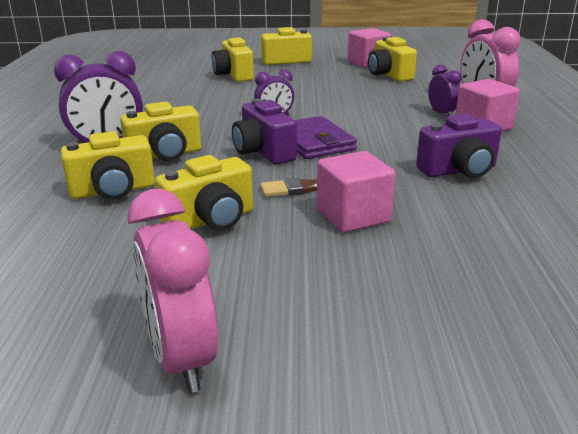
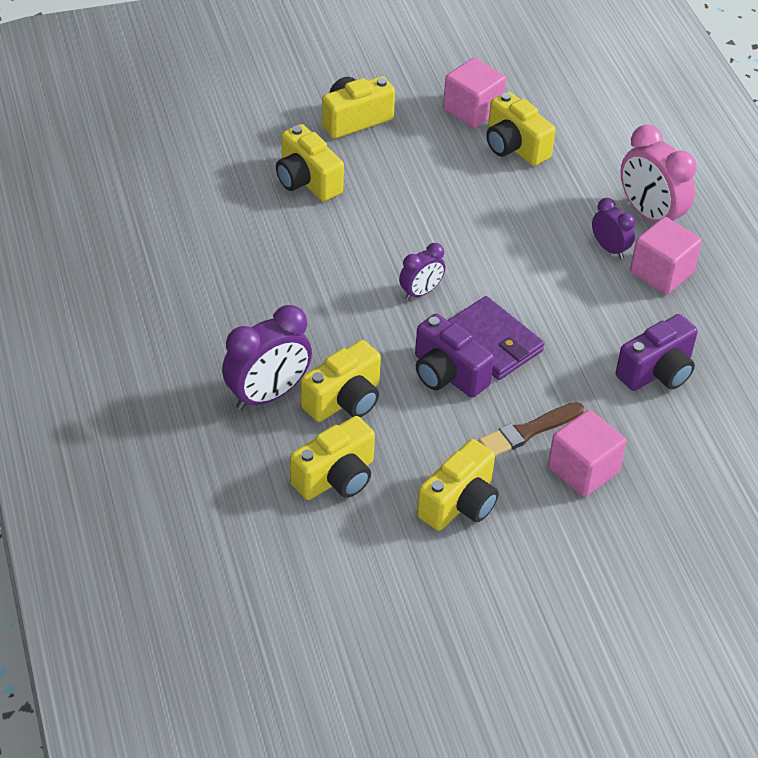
camera: 20 degrees left, 20 degrees up
pink clock [128,189,218,393] -> none

